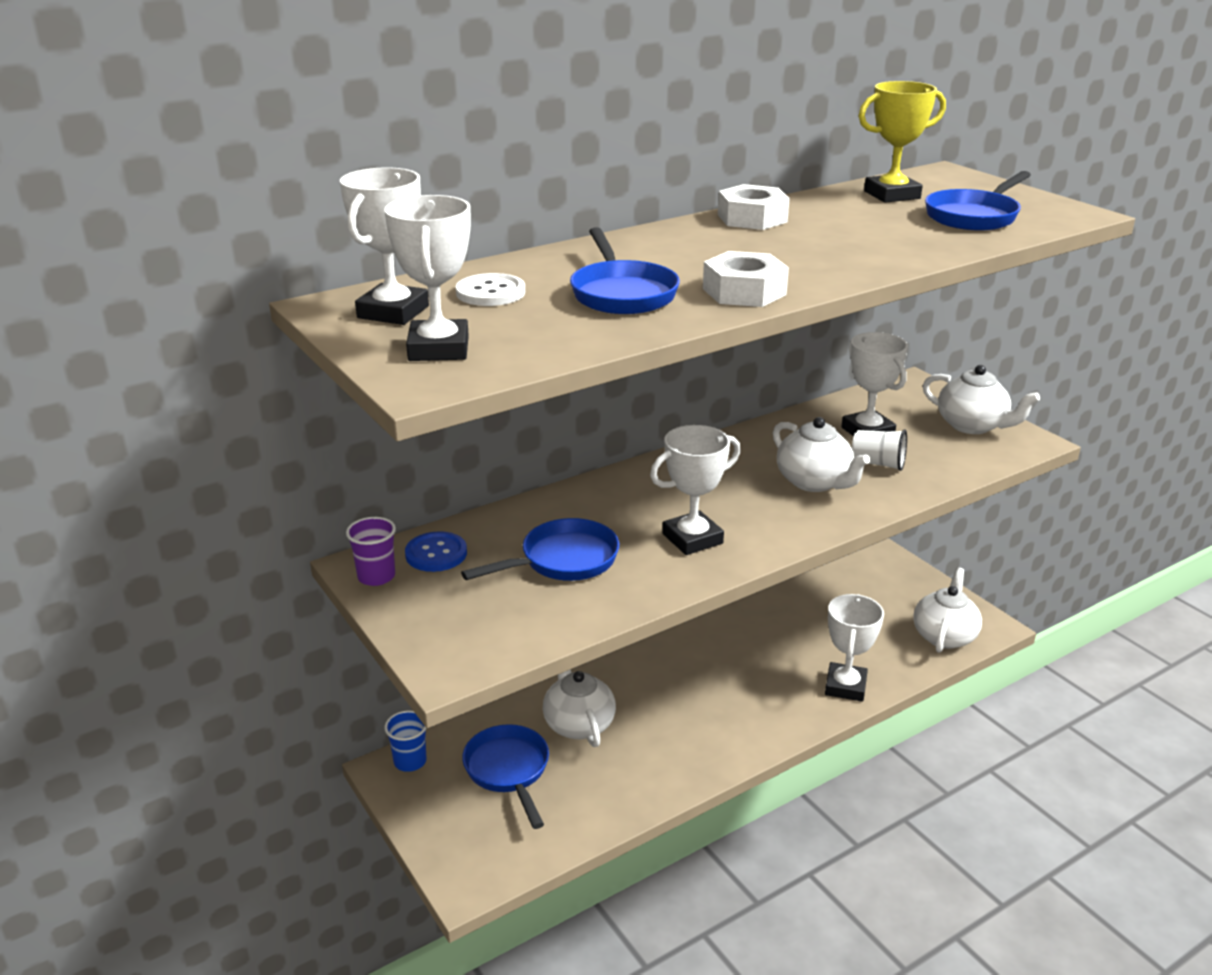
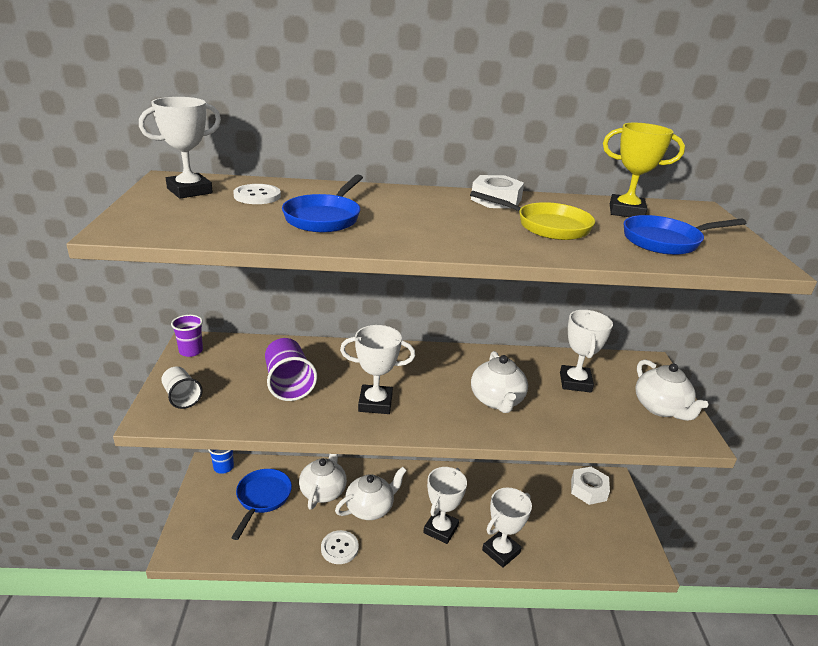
camera: 30 degrees right, 0 degrees up
white trophy [384,195,471,361] -> white trophy moved to [423,467,467,544]
blue button [405,531,467,572] -> none
blue pan [461,518,619,581] -> purple cup [265,338,317,401]
white nut [703,251,789,307] -> white nut moved to [571,467,610,505]
white cup [852,430,907,471] -> white cup moved to [161,366,203,409]
white teapot [913,567,982,653] -> white teapot moved to [335,467,407,520]
none -> white button [321,530,359,564]
none -> yellow pan [470,191,595,240]

